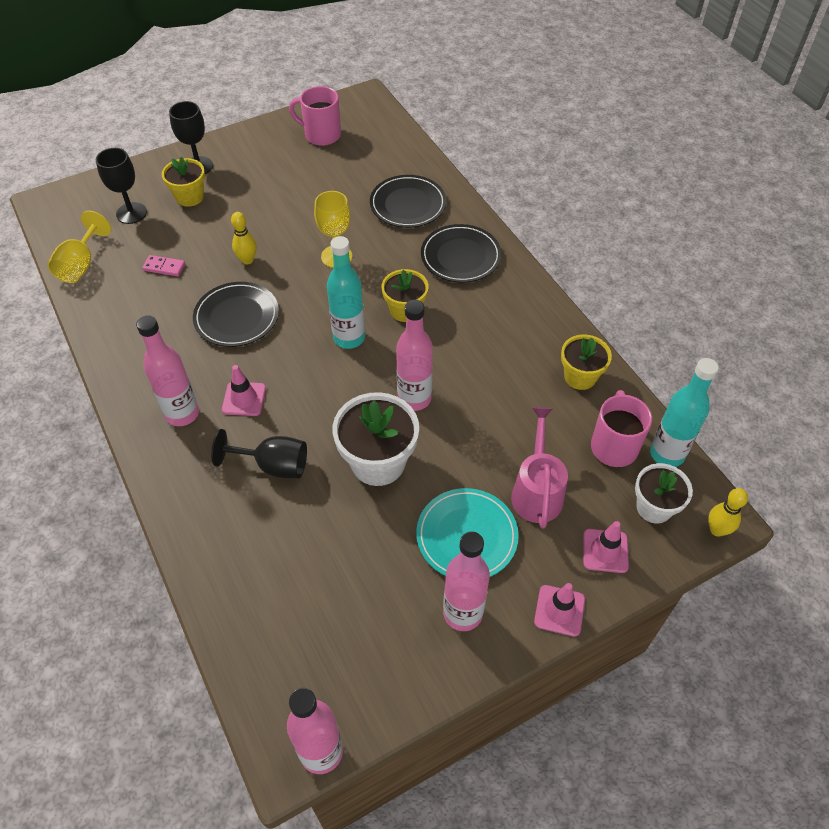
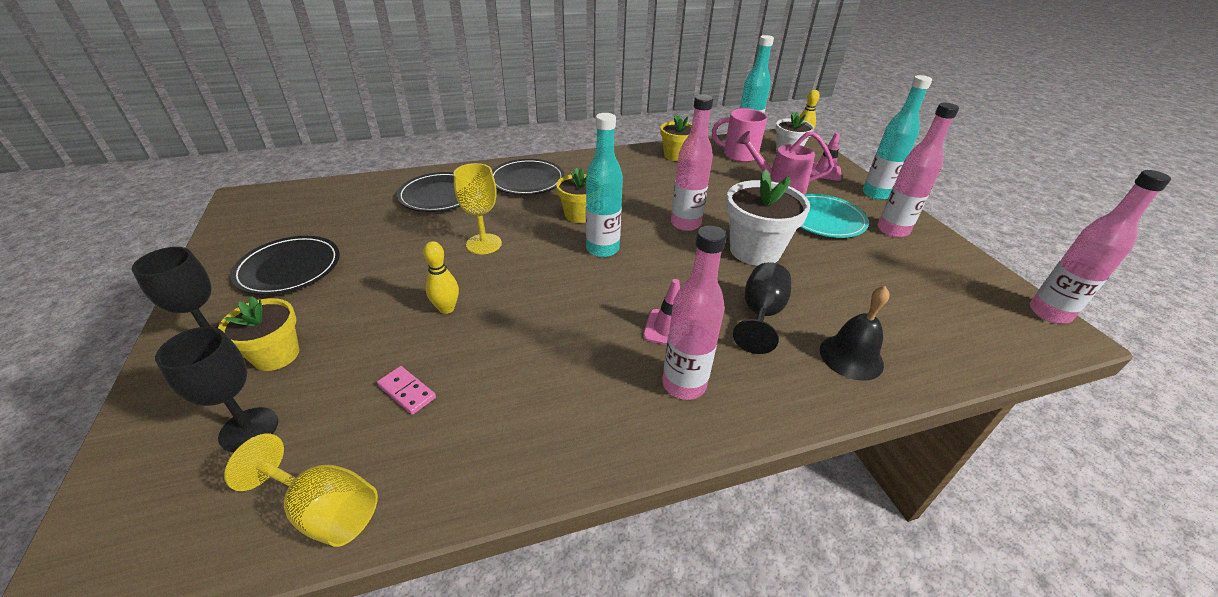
camera: 80 degrees left, 15 degrees down
pink domino [142,255,185,276] -> pink domino turned 75 degrees counterclockwise [377,366,436,415]
black plate [193,282,279,347] -> black plate moved to [231,236,340,295]
pink mug [289,86,341,146] -> none
pink traffic cone [534,583,585,637] -> turquoise bottle [863,75,932,200]
none -> black bell [820,286,890,381]

